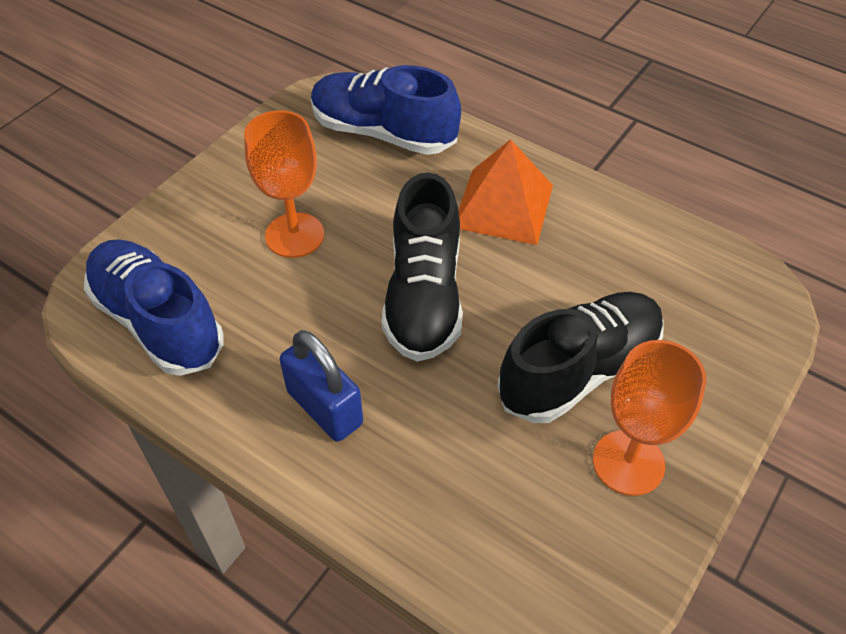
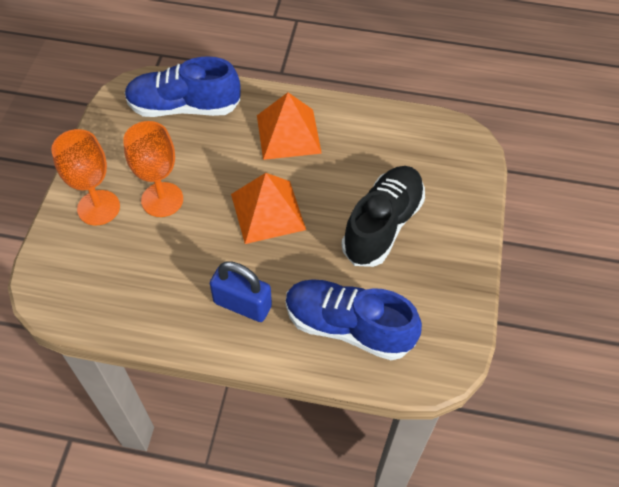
camera: 25 degrees left, 5 degrees up
blue shoe [84,239,223,376] -> blue shoe moved to [286,279,422,360]
black shoe [381,173,463,362] -> orange pyramid [231,173,306,244]
orange goblet [593,340,706,496] -> orange goblet moved to [51,129,120,225]

